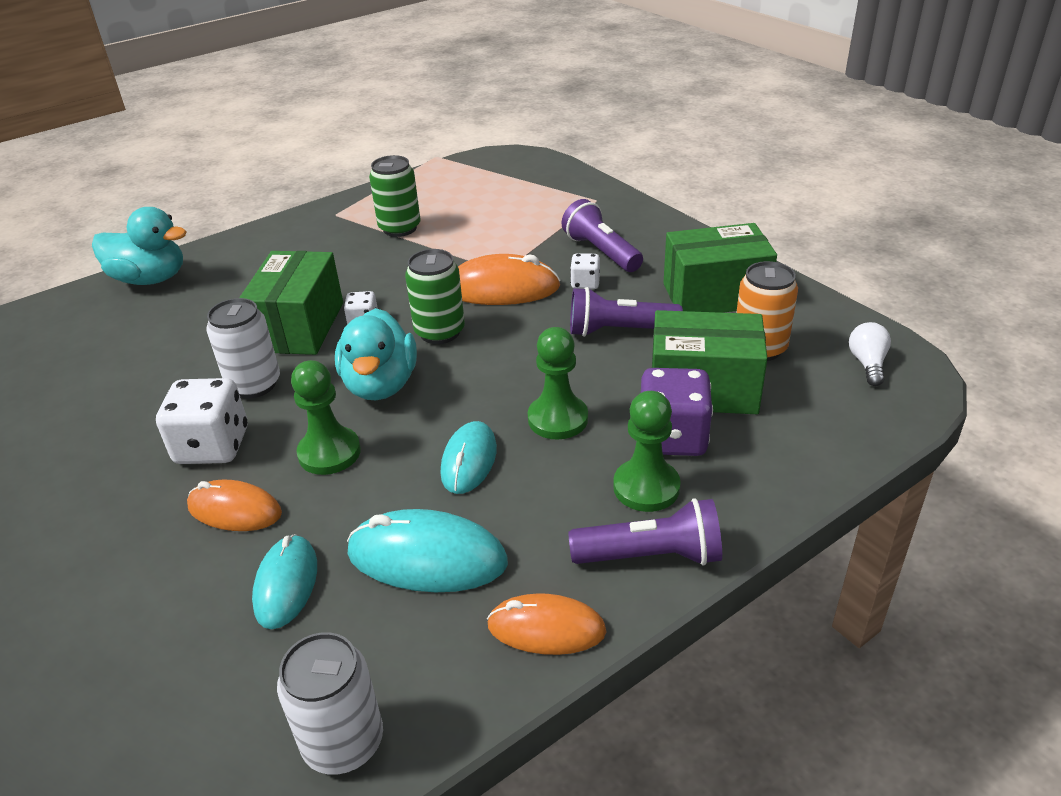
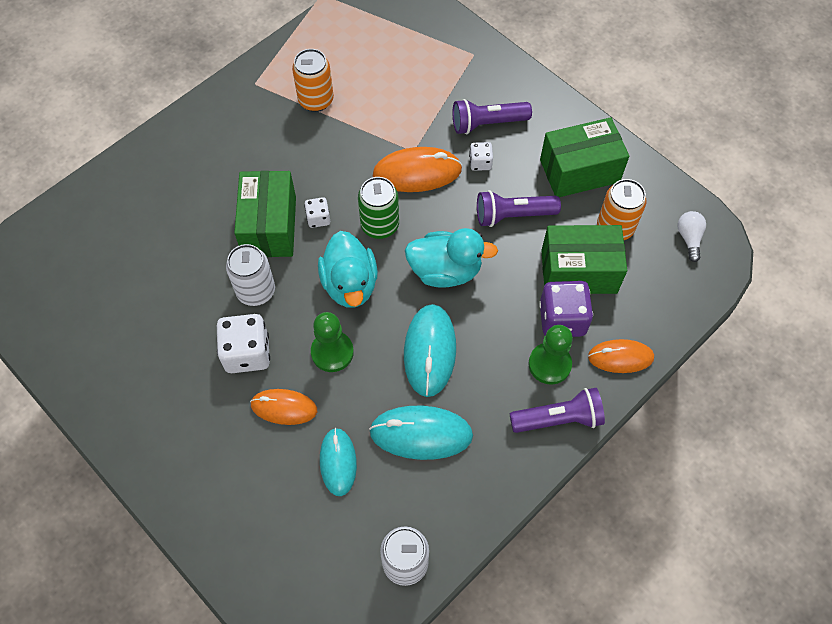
camera: 10 degrees left, 25 degrees up
turquoise duck [92,207,187,285] -> turquoise duck moved to [405,228,498,288]
green can [369,155,421,237] -> orange can [292,49,334,112]
turquoise mouse [441,421,497,494] -> turquoise mouse [404,304,456,397], size x1.50
orange mouse [487,593,606,655] -> orange mouse moved to [588,339,654,373]
green pawn [528,327,588,439] -> none
purple flashlight [562,199,643,272] -> purple flashlight turned 60 degrees counterclockwise [453,99,532,134]

